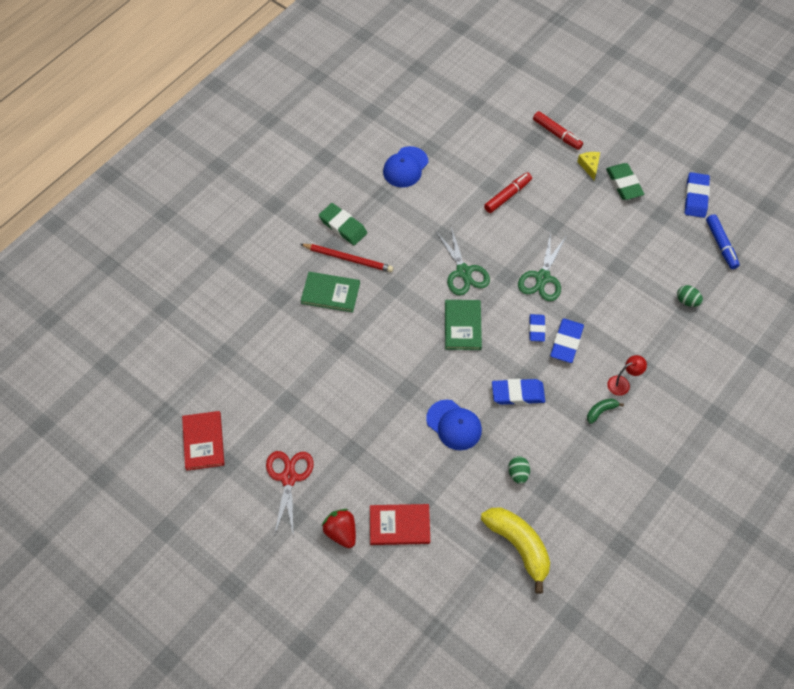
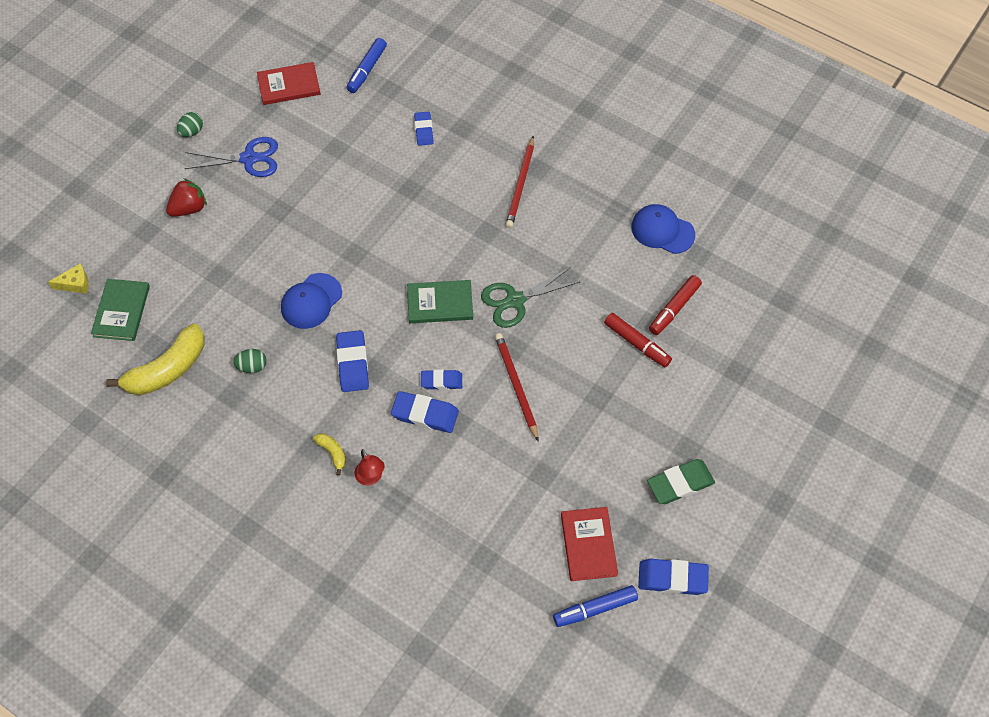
camera: 85 degrees right, 0 degrees up
red scissors [266,451,314,537] -> blue scissors [184,137,278,177]
green book [301,272,360,312] -> green book moved to [91,279,150,341]
green eraser [319,203,367,245] -> none
red book [370,504,430,545] -> red book moved to [561,507,618,581]
green scissors [518,232,566,301] -> red pencil [495,333,539,442]
red marker [533,111,583,150] -> red marker moved to [649,275,702,335]
yellow cheese [577,152,600,180] -> yellow cheese moved to [48,264,89,294]
green banana [587,398,624,424] -> yellow banana [313,433,346,476]
green egg [677,285,703,307] -> green egg moved to [177,112,203,137]
none -> blue marker [347,38,387,93]
none -> blue eraser [414,112,434,146]

